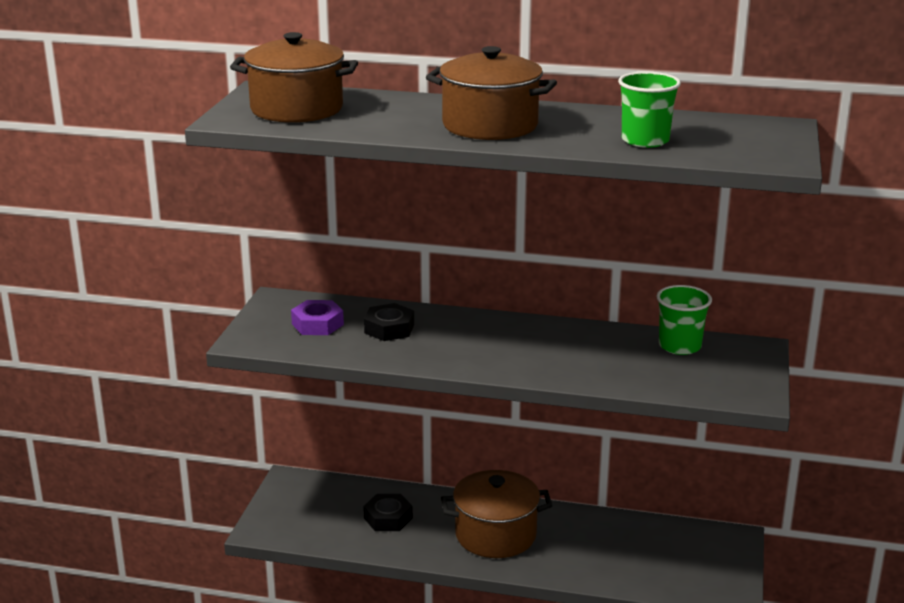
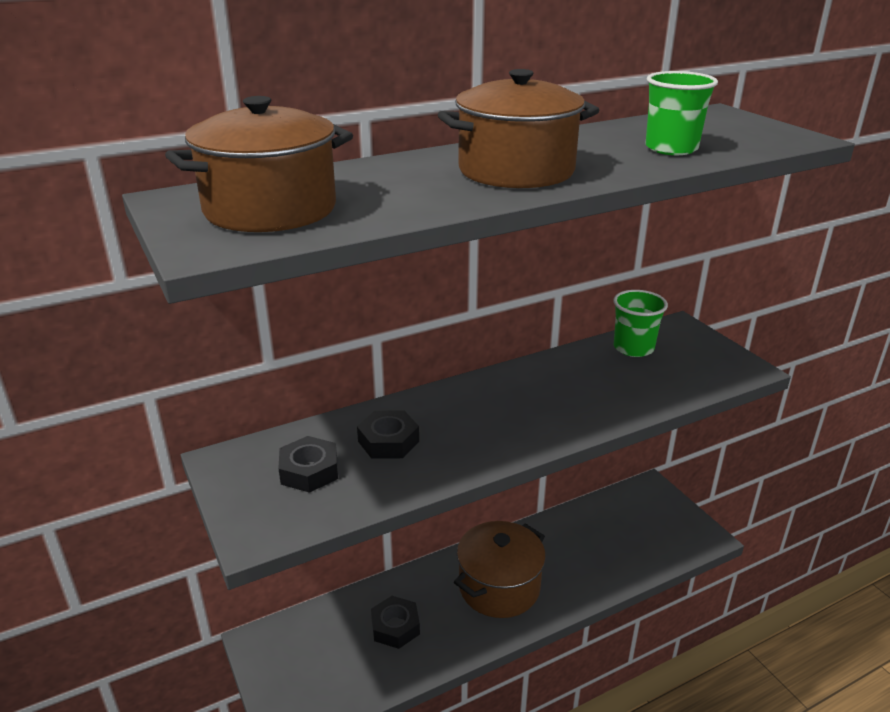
camera: 40 degrees left, 5 degrees up
purple nut [291,300,344,335] -> black nut [278,436,338,493]

